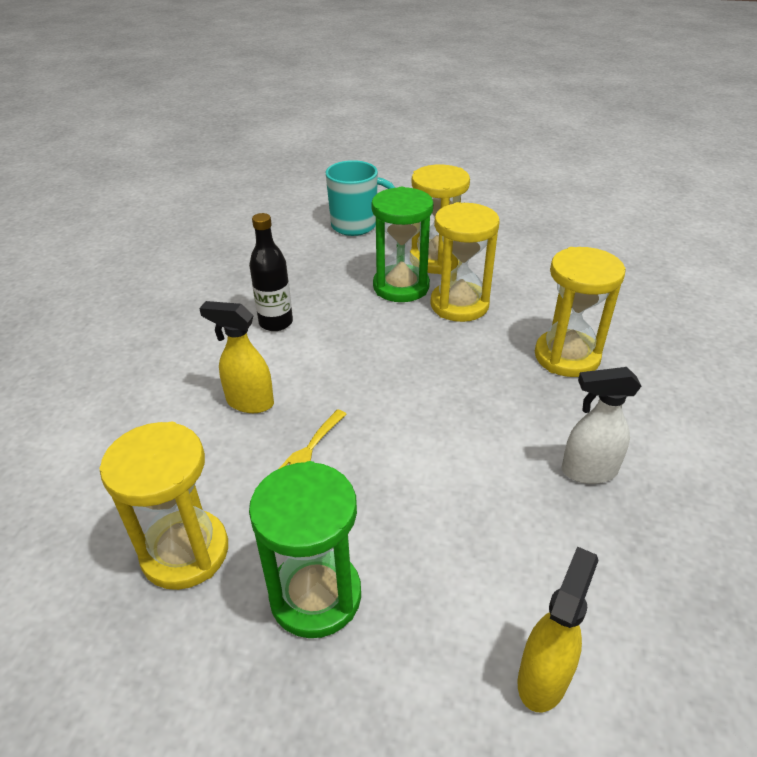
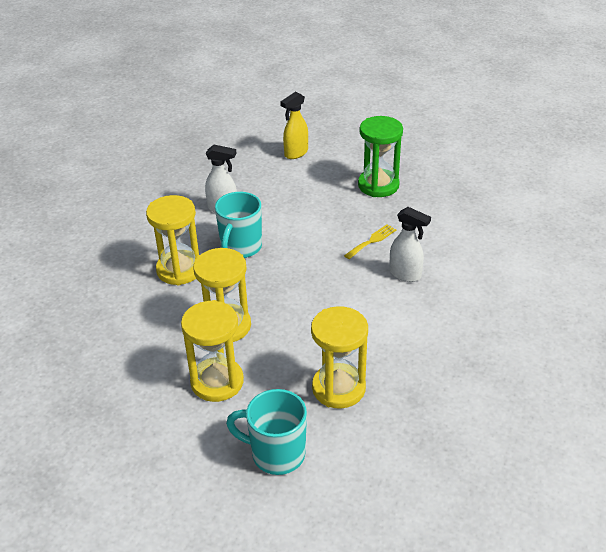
camera: 165 degrees left, 0 degrees up
yellow hourglass [99,422,228,590] -> yellow hourglass moved to [311,306,368,409]
yellow spray bottle [199,301,274,413] -> white spray bottle [389,207,431,282]
black bottle [249,213,293,331] -> none
green hourglass [371,187,434,302] -> none
none -> turquoise mug [215,192,262,258]

